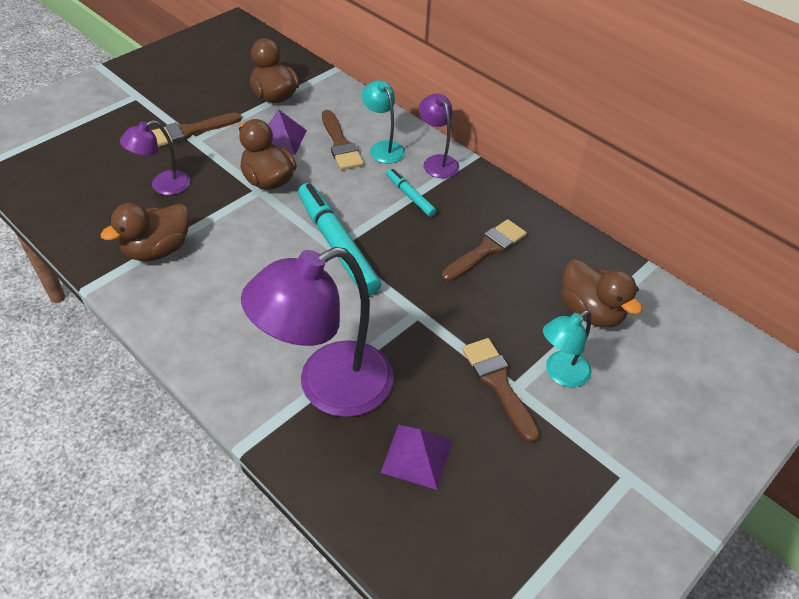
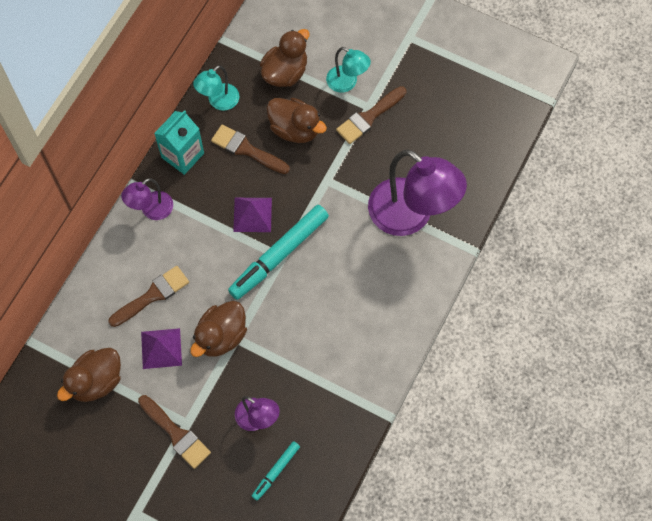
camera: 105 degrees left, 20 degrees up
brown duck [100,203,189,261] -> brown duck moved to [267,98,327,143]
turquoise lamp [362,80,405,164] -> turquoise lamp moved to [193,65,239,111]
purple pyramid [381,425,453,490] -> purple pyramid moved to [233,198,272,232]
turquoise marker [386,169,436,217] -> turquoise marker moved to [252,441,300,501]
none -> turquoise carton [154,110,204,175]

